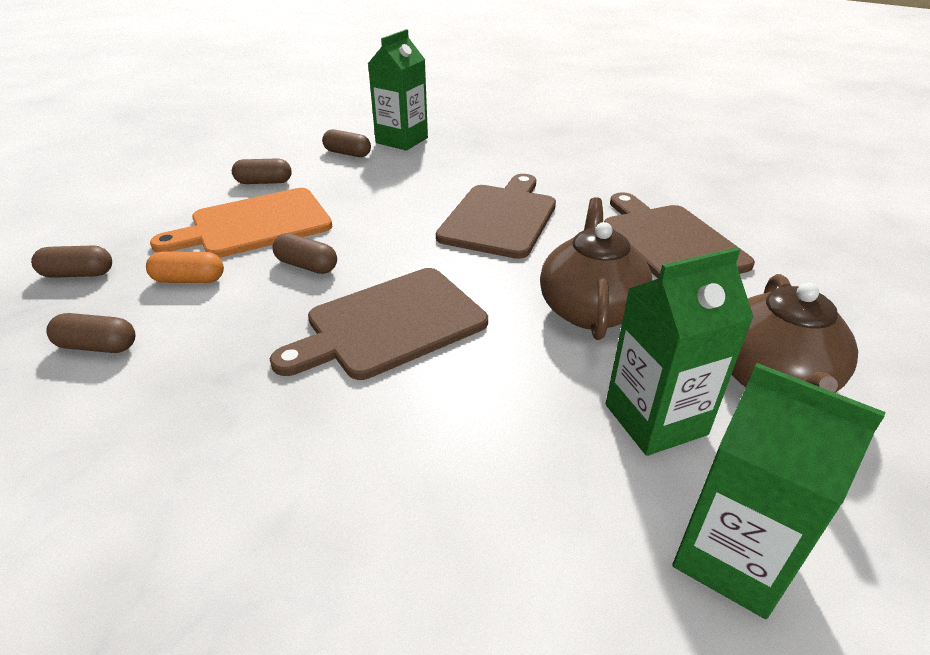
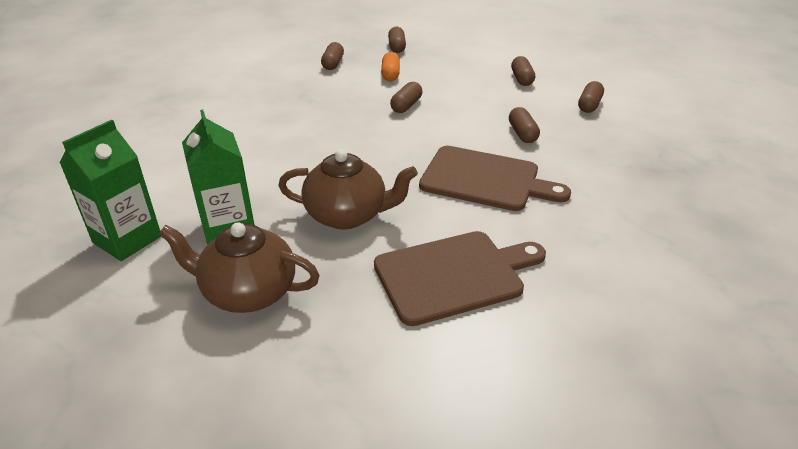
camera: 90 degrees right, 0 degrees up
orange cutting board [150,188,332,258] -> none
brown cutting board [270,268,488,380] -> none
green carton [368,29,428,151] -> none
none -> brown capsule [509,107,540,143]

